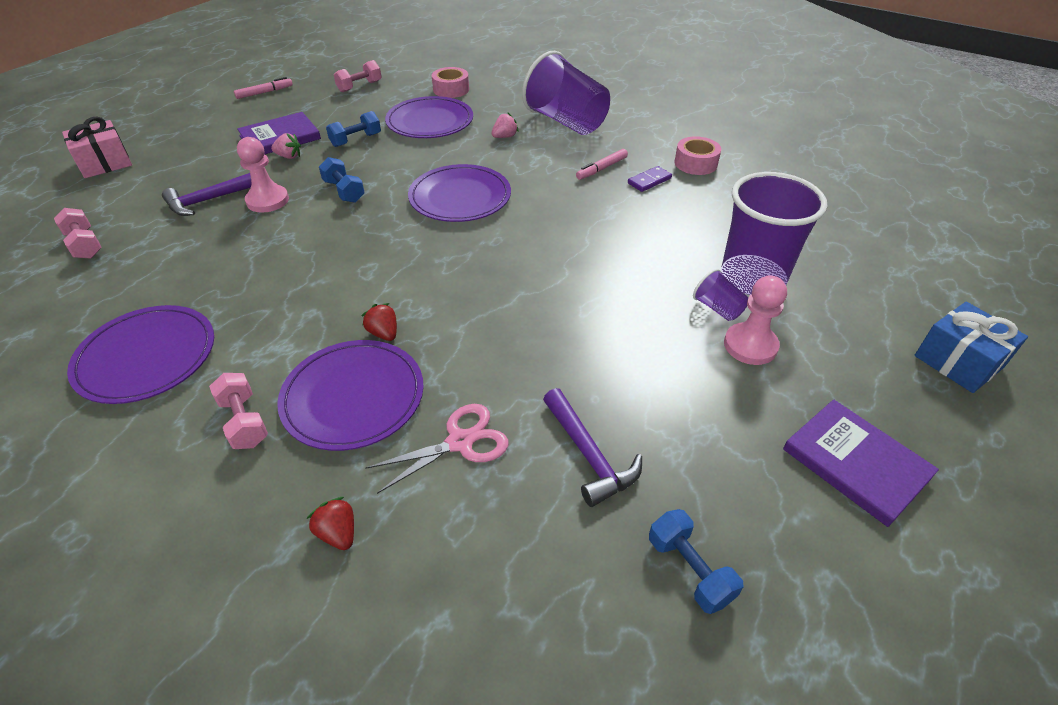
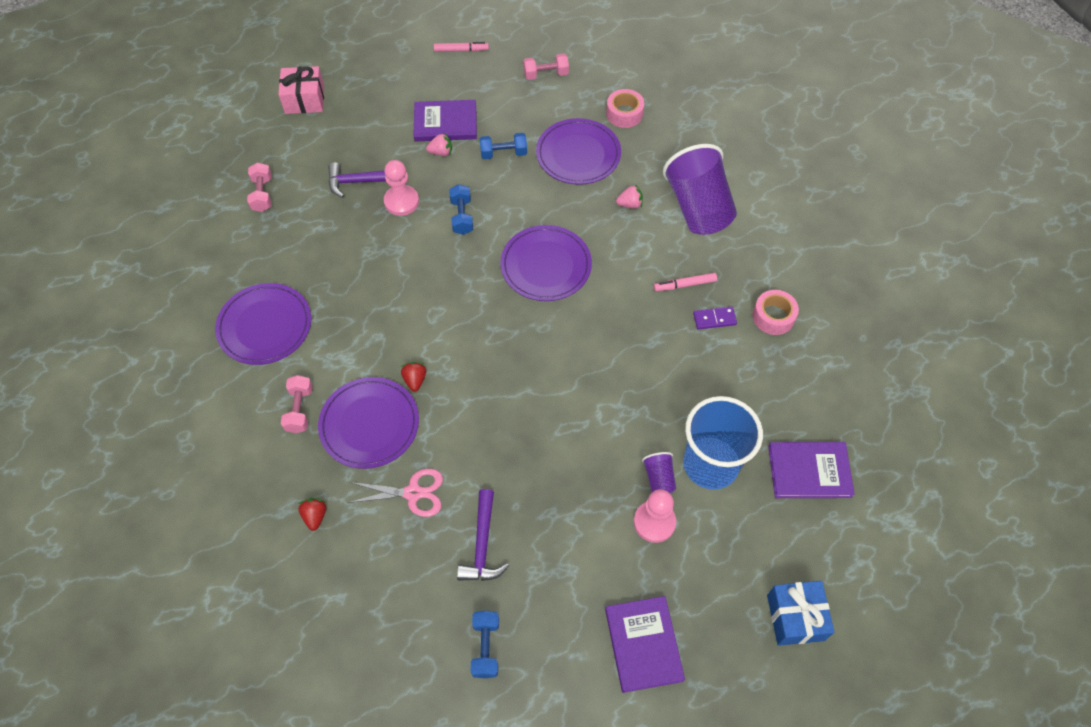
camera: 30 degrees right, 15 degrees up
pink strawberry [271,133,301,159] -> pink strawberry turned 45 degrees counterclockwise [426,133,452,156]
purple cup [721,172,828,295] -> blue cup [683,396,763,490]
none -> purple book [768,442,855,498]

